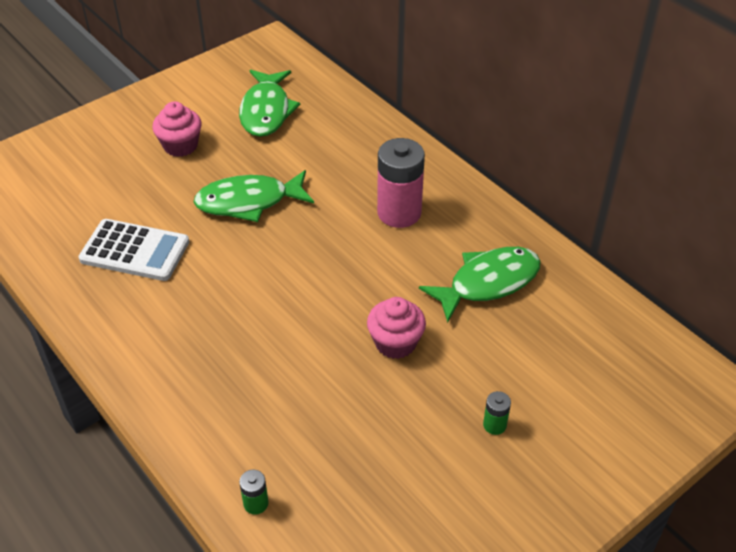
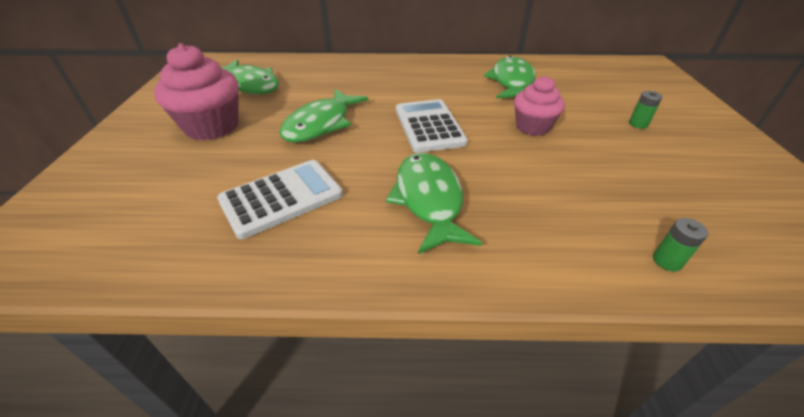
camera: 50 degrees left, 5 degrees down
pink cupcake [152,101,201,157] -> pink cupcake [154,43,239,141], size x1.54
pink battery [377,138,425,228] -> none
none -> green fish [386,153,482,254]
none -> white calculator [396,99,468,153]

